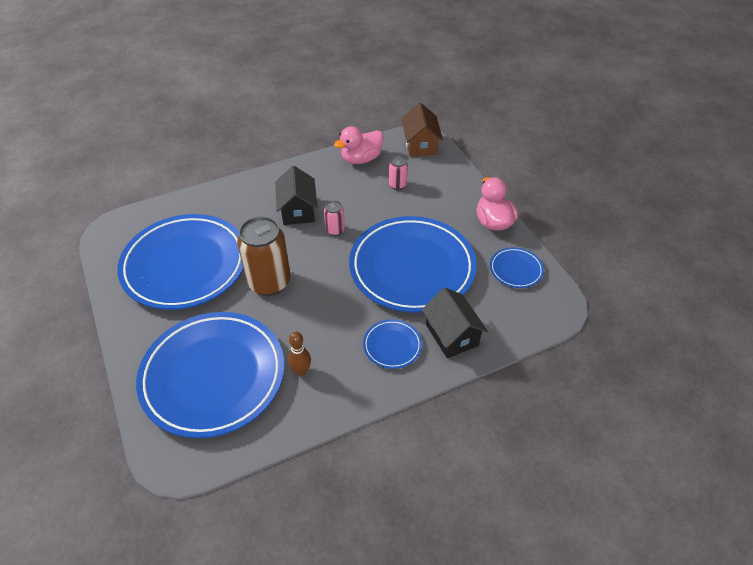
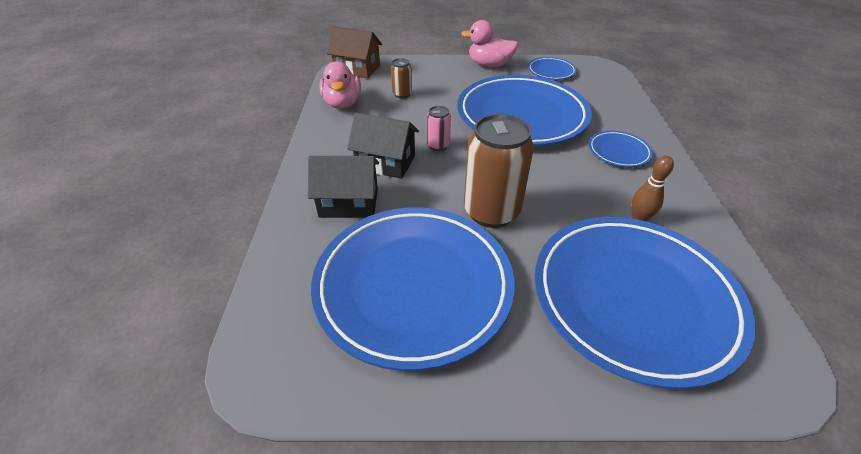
camera: 65 degrees left, 5 degrees down
pink can [389,156,408,190] -> brown can [391,58,412,98]
black house [422,288,488,358] -> black house moved to [308,156,379,218]

